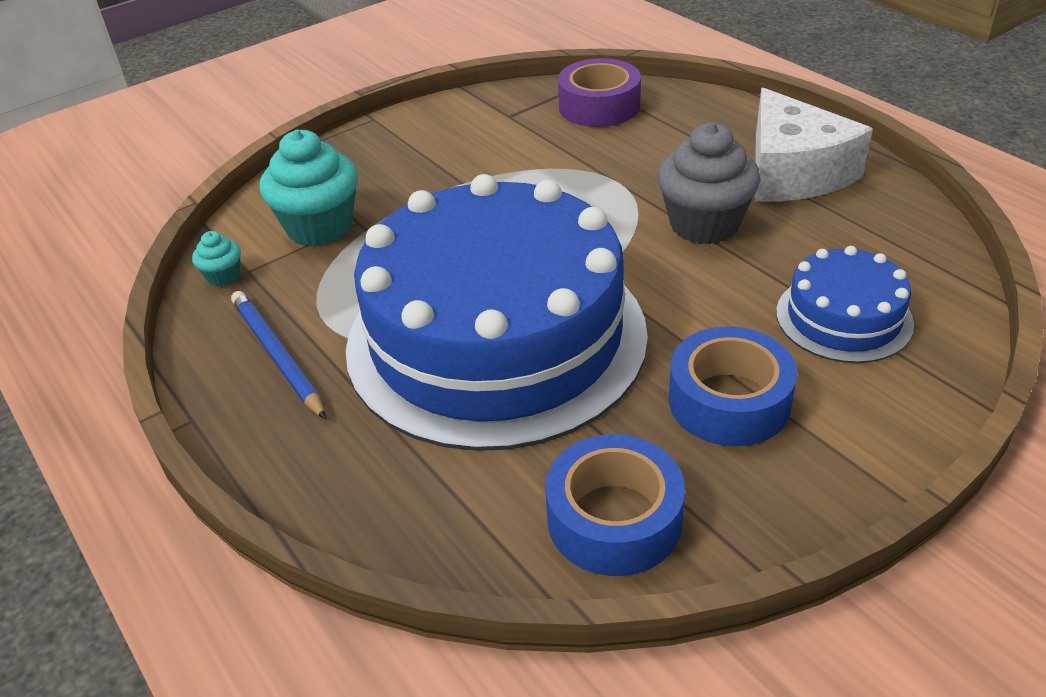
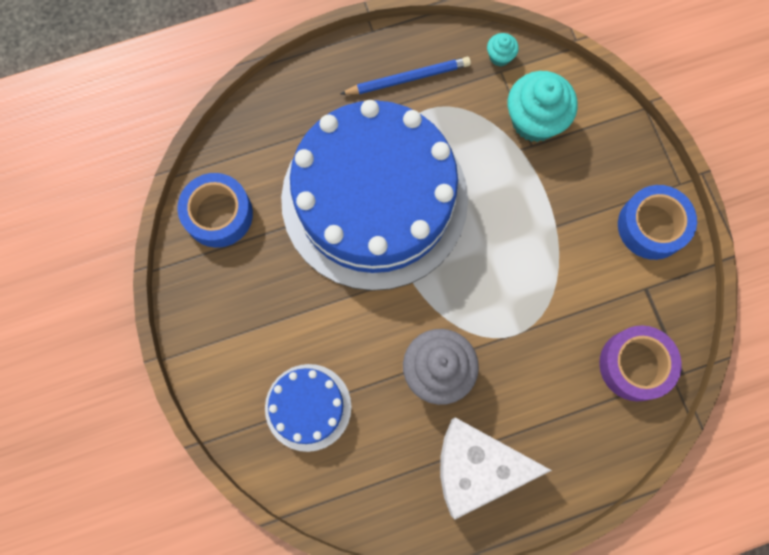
camera: 105 degrees right, 35 degrees up
blue tape [669,327,797,446] -> blue tape moved to [618,185,697,260]

